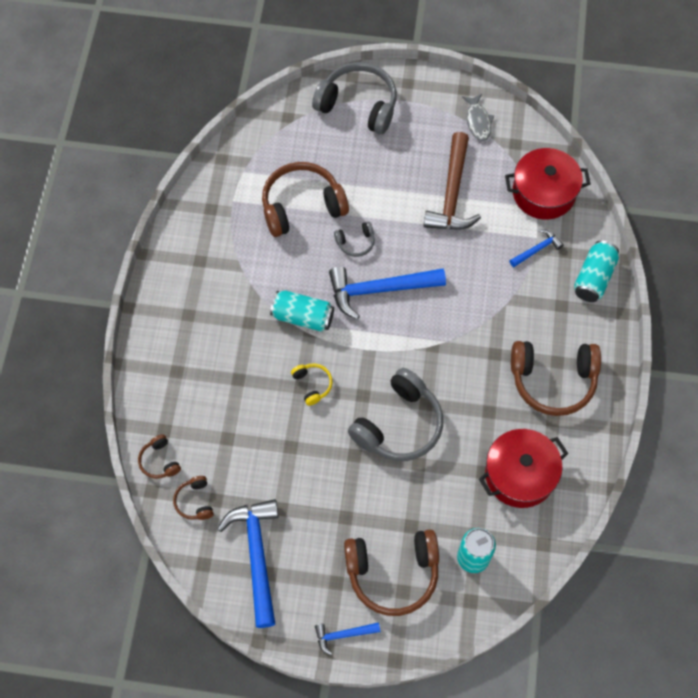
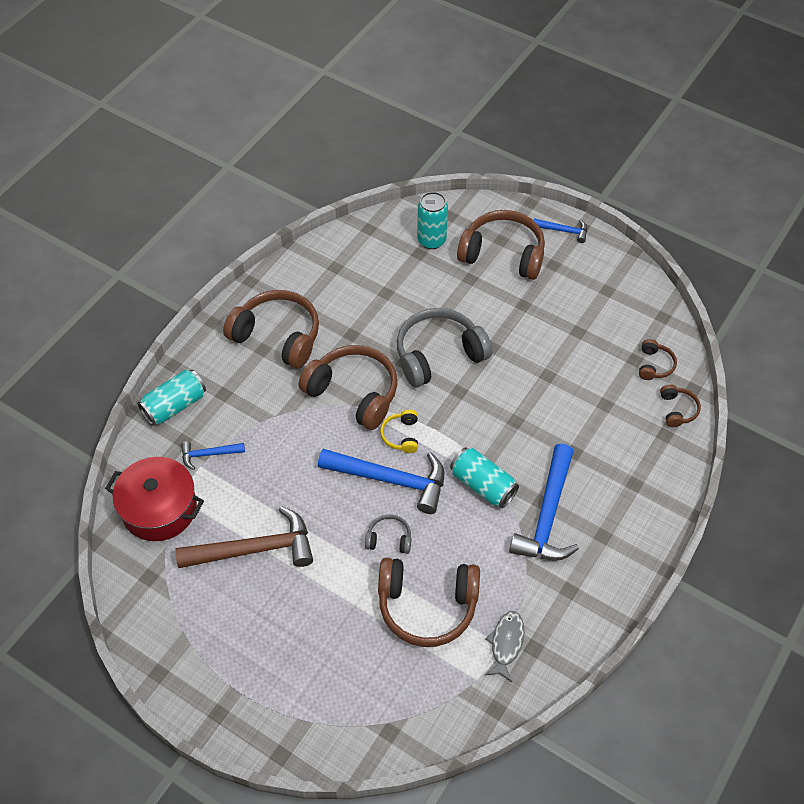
camera: 155 degrees left, 10 degrees down
blue hammer [217,499,279,628] -> blue hammer moved to [509,444,579,561]
yellow headphones [291,363,333,406] -> yellow headphones moved to [380,410,418,453]
grey headphones [312,62,397,134] -> none
brown hammer [424,132,481,230] -> brown hammer turned 45 degrees clockwise [175,506,313,568]
grey fish [462,94,494,141] -> grey fish moved to [485,611,524,682]
red pot [479,429,568,508] -> none
none -> brown headphones [299,345,397,430]

